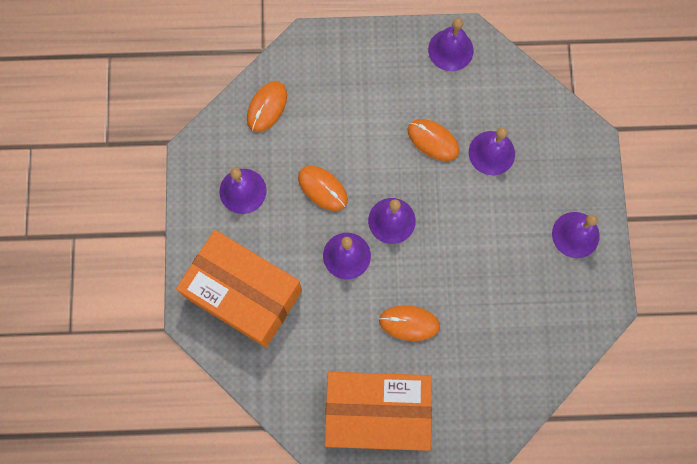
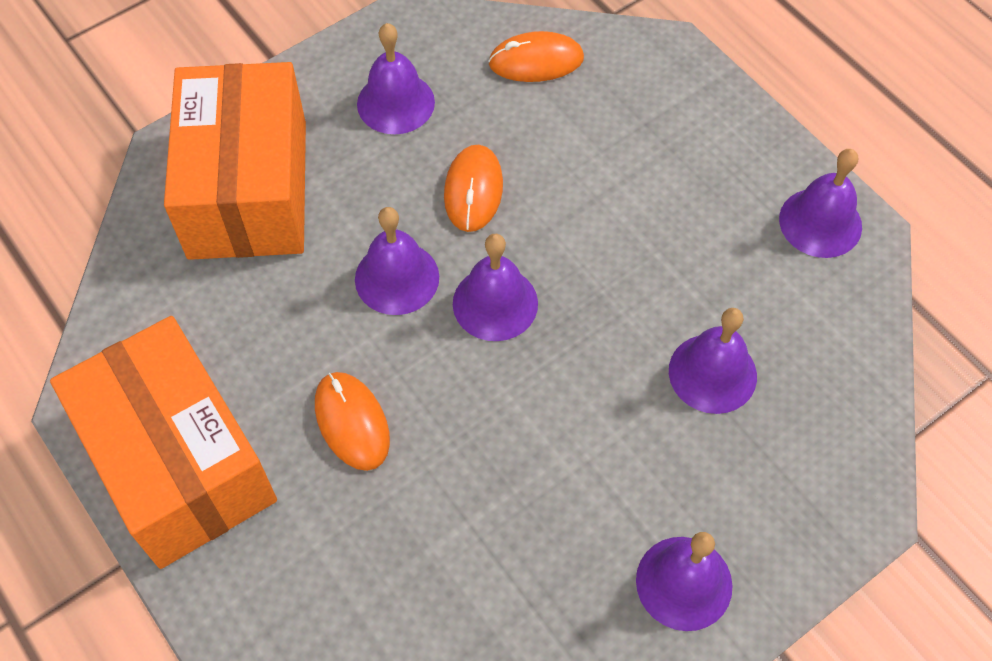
camera: 55 degrees right, 15 degrees down
orange mouse [408,119,459,161] -> none

